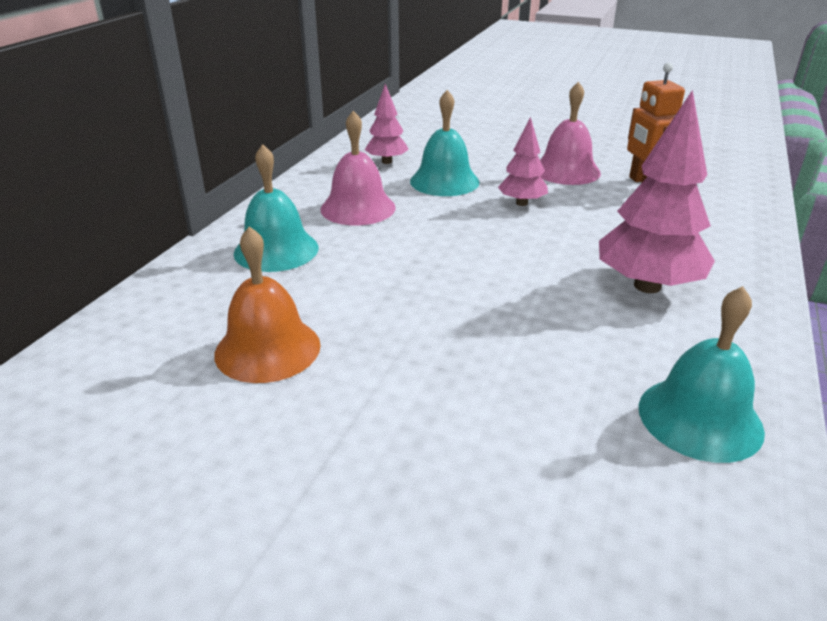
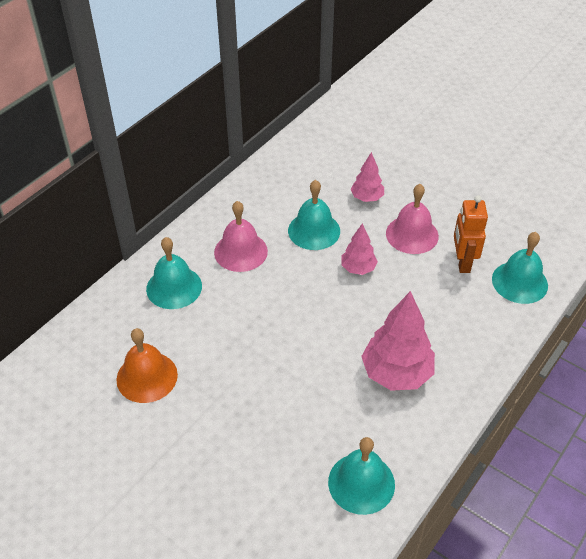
camera: 15 degrees right, 15 degrees up
pink tree [365,84,409,164] -> pink tree moved to [351,152,384,202]
none -> turquoise bell [492,232,548,304]

